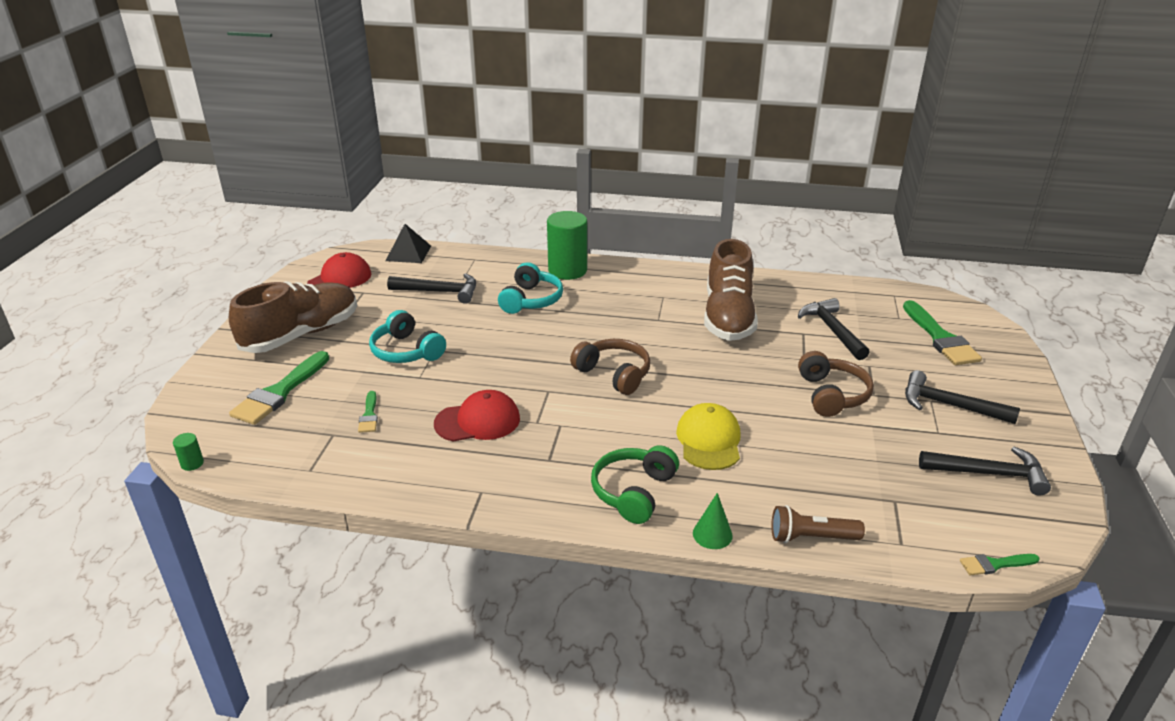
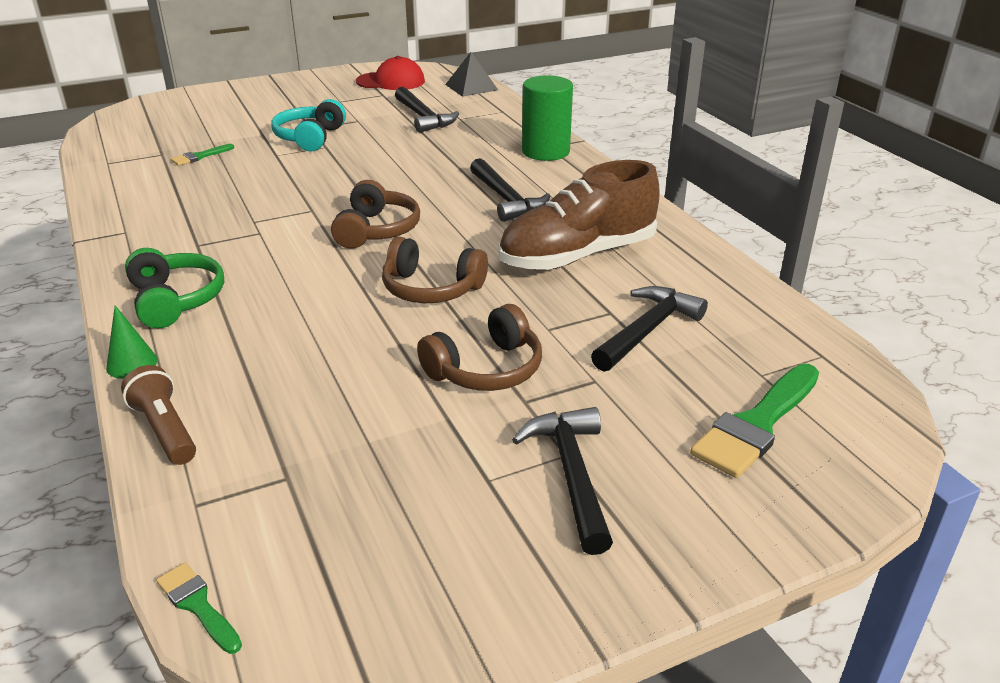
camera: 55 degrees right, 0 degrees up
green cylinder [173,433,204,471] -> none
brown shoe [229,281,357,353] -> none
green brush [229,351,329,425] -> none
red cap [434,390,520,442] -> none
turquoise headphones [498,262,563,314] -> none
green headphones [591,445,679,524] -> green headphones turned 75 degrees clockwise [125,248,224,328]
yellow cap [676,403,741,470] -> none
black hammer [919,447,1051,496] -> black hammer moved to [470,158,550,222]
none -> brown headphones [382,237,488,303]

